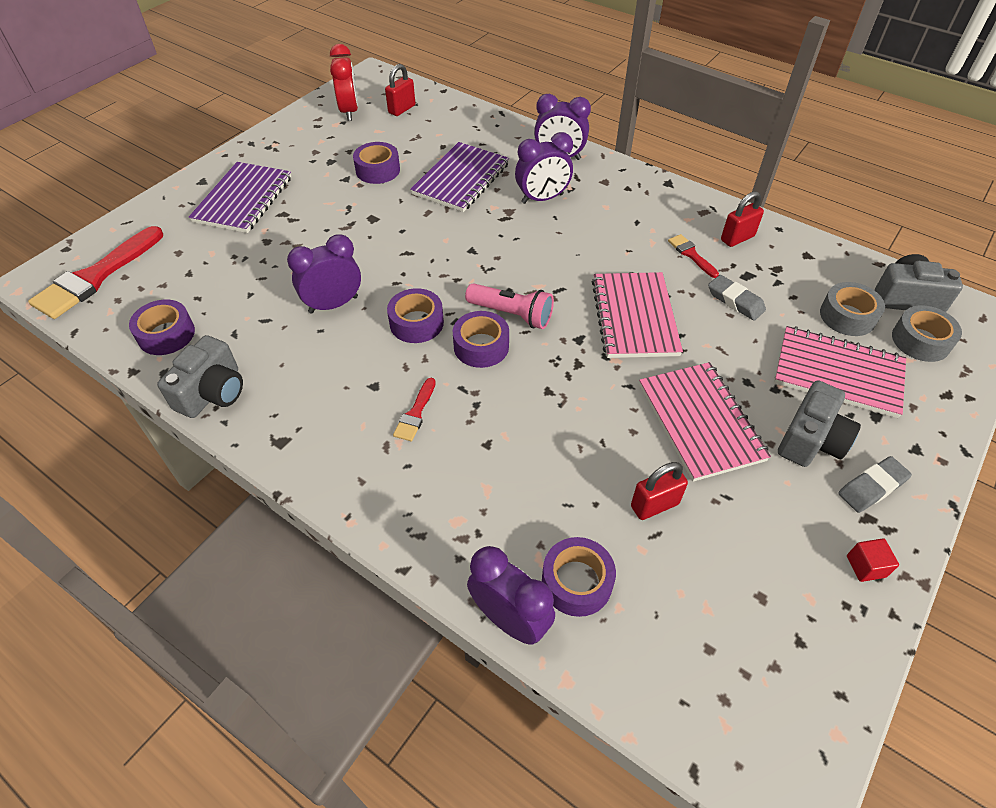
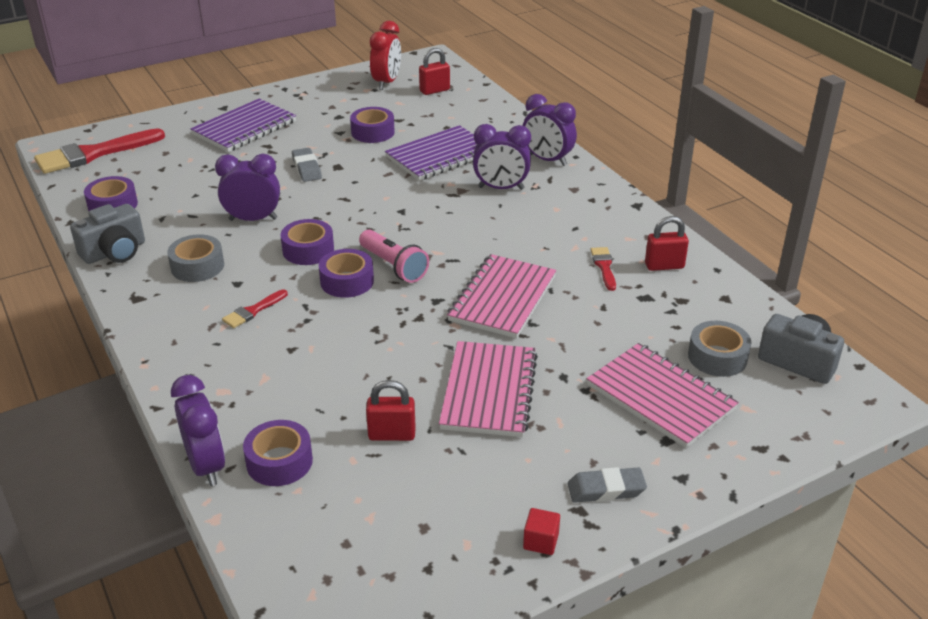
camera: 25 degrees right, 15 degrees down
grey eraser [708,275,766,321] -> grey eraser moved to [292,148,322,182]
grey camera [778,380,861,467] -> none
grey tape [892,305,962,362] -> grey tape moved to [167,234,224,282]

